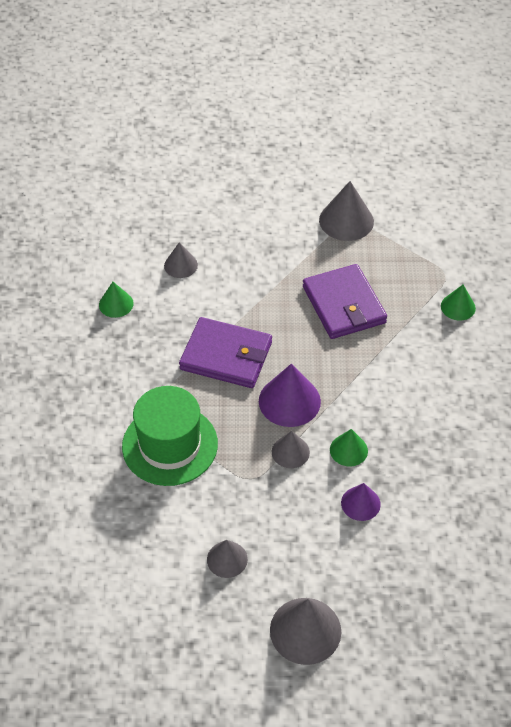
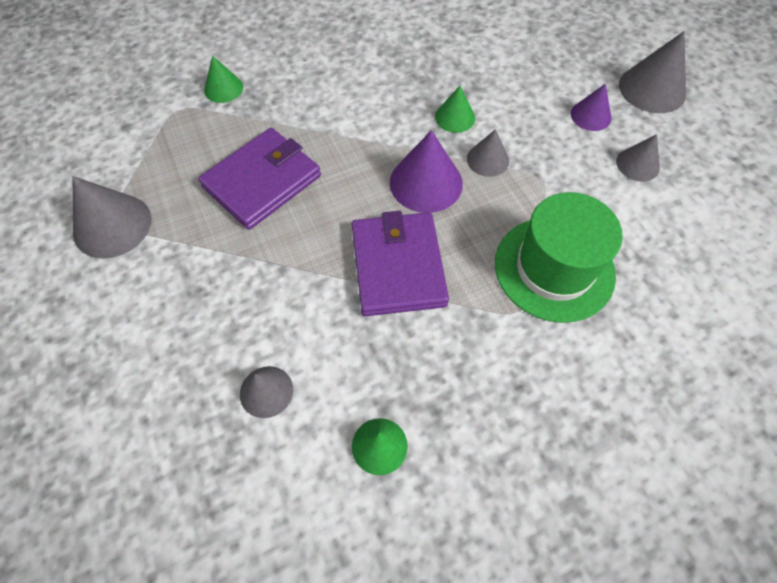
camera: 115 degrees left, 10 degrees up
purple cone [341,483,381,521] -> purple cone moved to [571,84,612,131]

